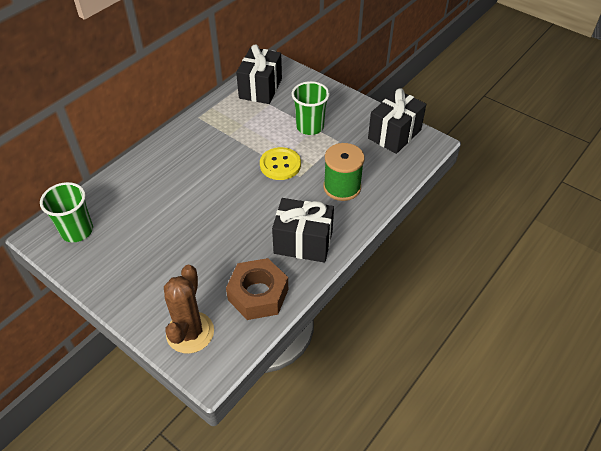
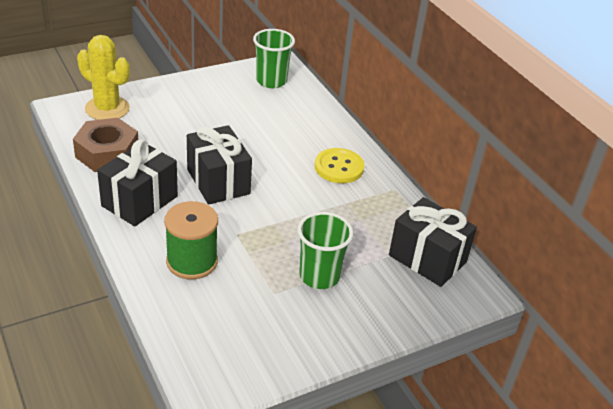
camera: 110 degrees right, 10 degrees down
brown cactus [164,265,214,354] -> yellow cactus [77,35,130,120]
yellow button [260,147,301,180] -> yellow button moved to [315,148,364,183]
black gift [368,88,426,154] -> black gift moved to [187,125,252,205]

